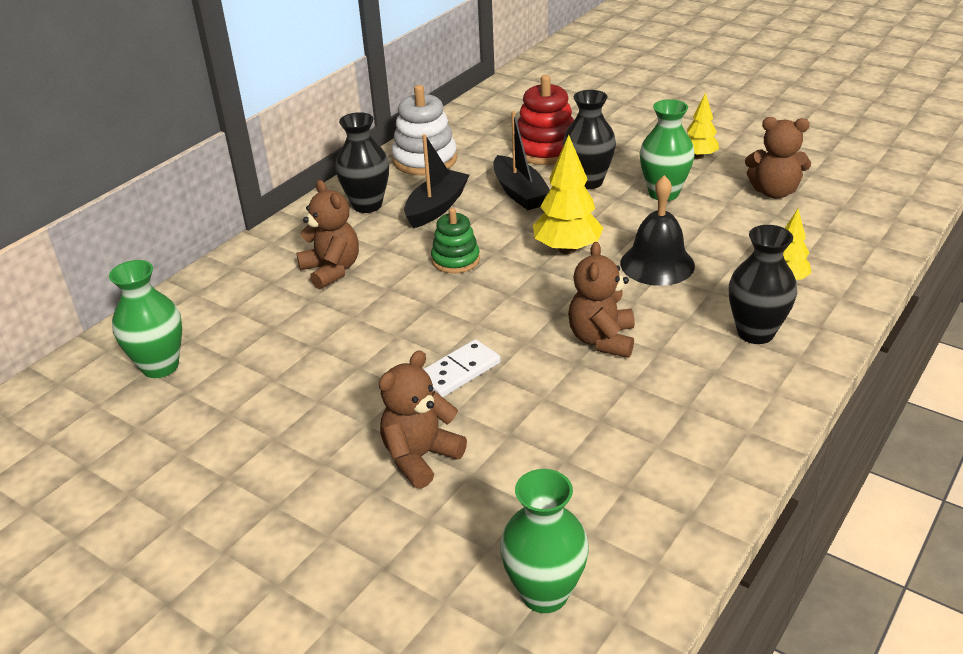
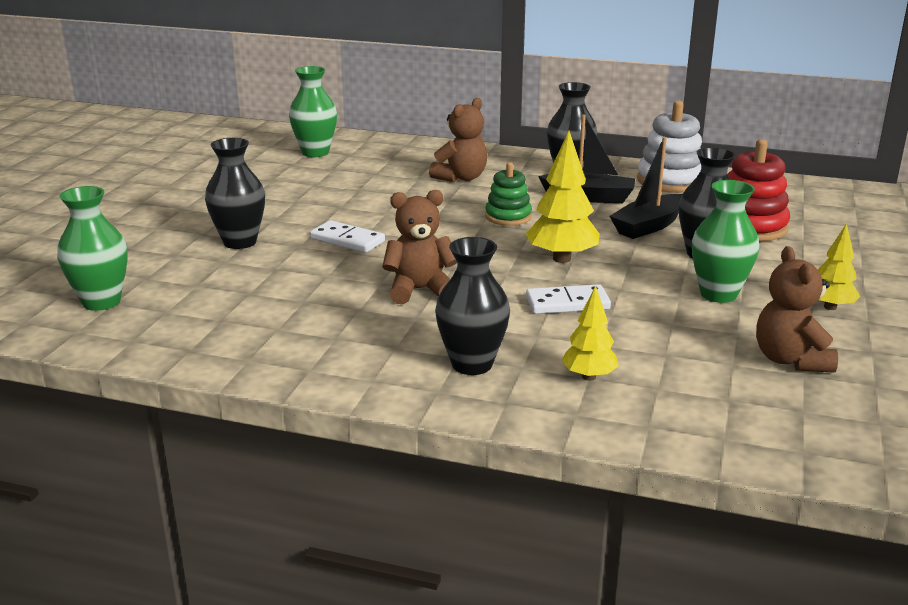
camera: 70 degrees right, 10 degrees down
brown teddy bear [379,350,467,489] -> black vase [205,138,265,249]
black bell [621,175,695,286] -> white domino [526,284,611,314]

